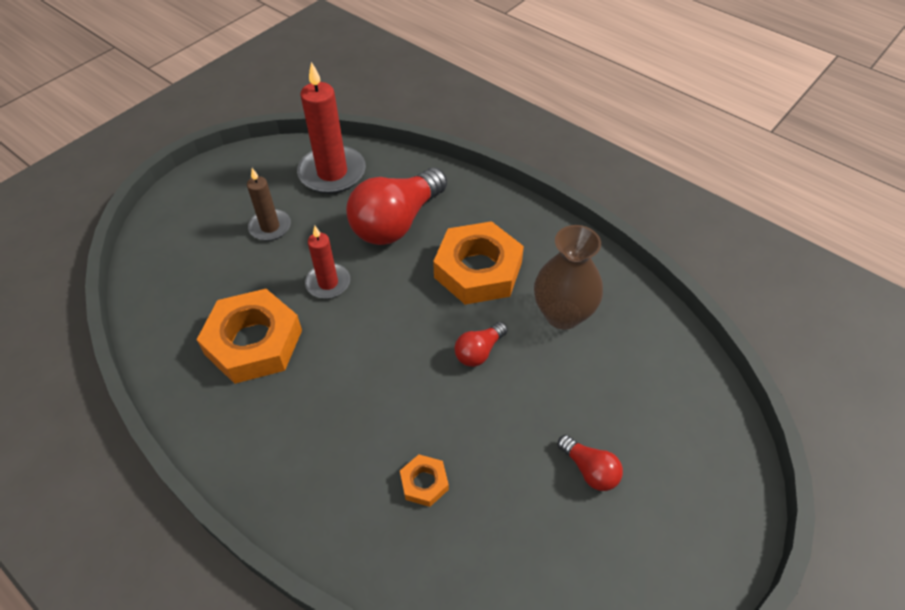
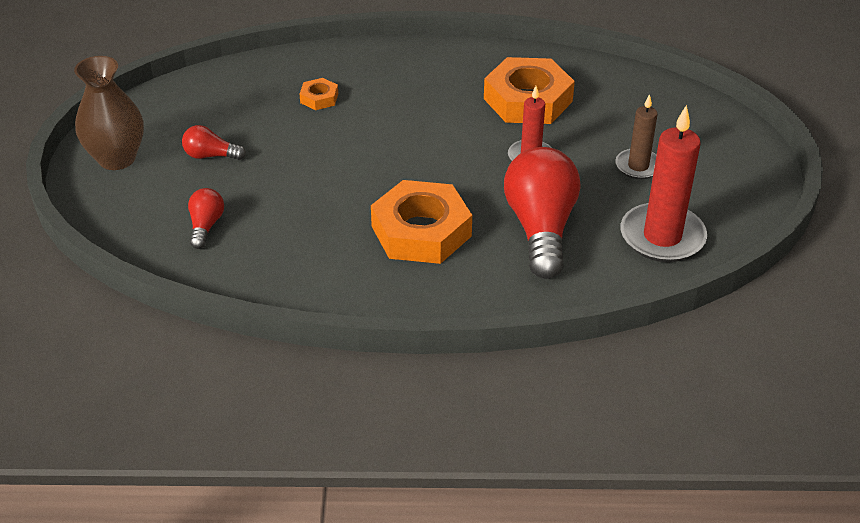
camera: 140 degrees right, 10 degrees down
red light bulb [454,322,508,367] -> red light bulb moved to [188,188,224,249]
brown vase [534,225,603,330] -> brown vase moved to [74,56,144,170]

